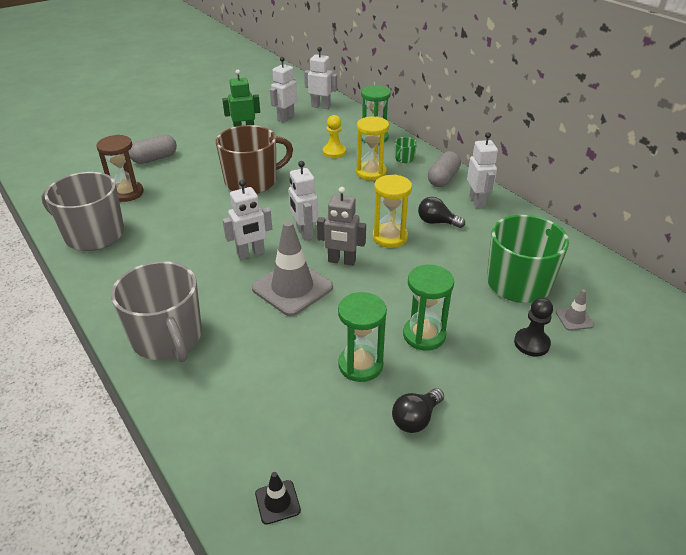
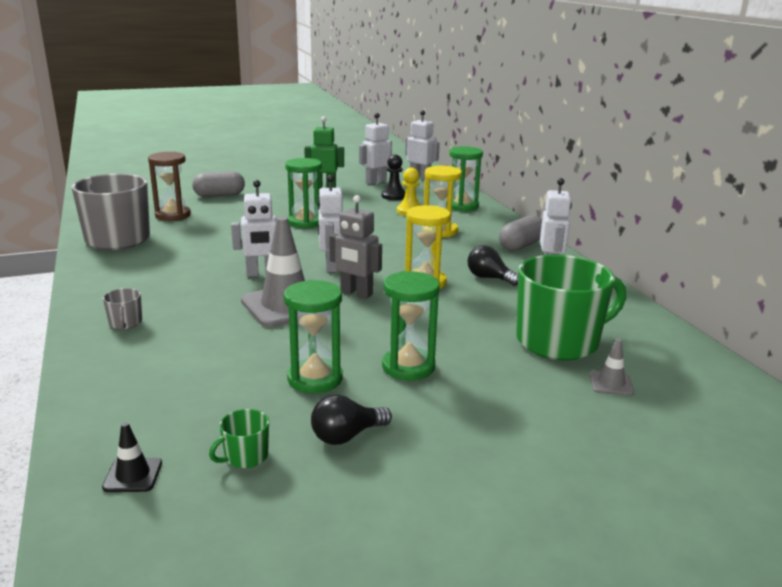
camera: 15 degrees right, 15 degrees down
grey mug [111,261,202,362] -> grey mug [103,288,142,329], size x0.40
brown mug [216,125,293,194] -> green hourglass [285,158,322,228]
green mug [395,137,417,163] -> green mug moved to [209,409,269,468]
black pawn [514,298,553,356] -> black pawn moved to [382,154,406,200]

